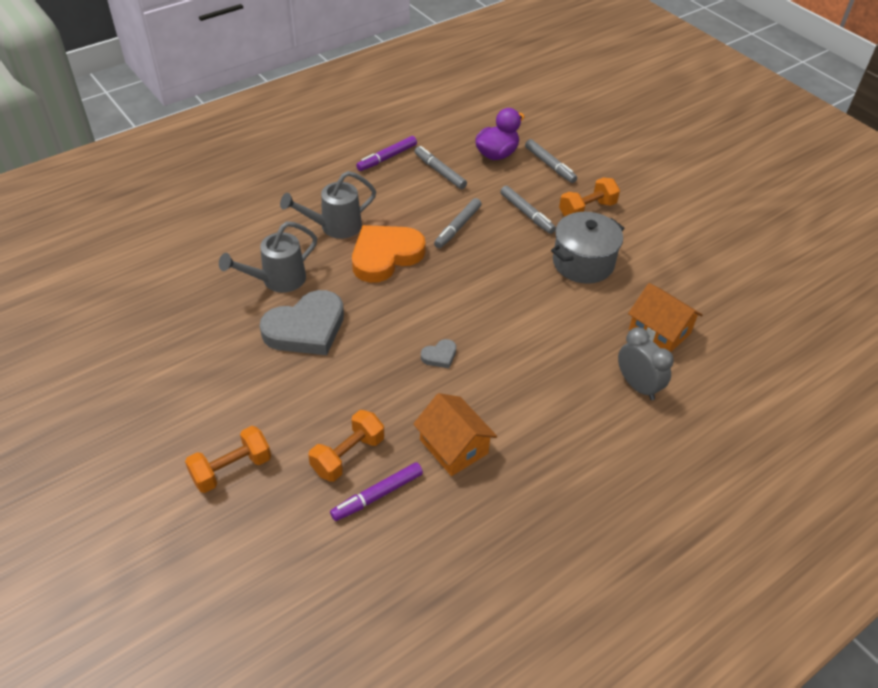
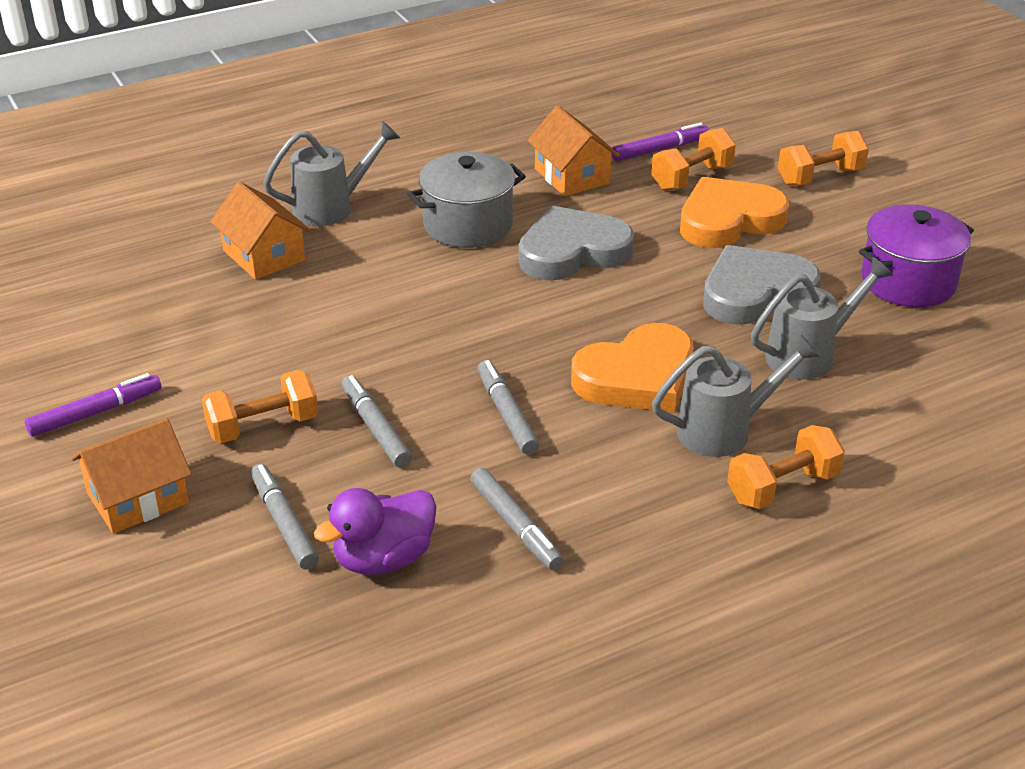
camera: 170 degrees left, 10 degrees down
purple marker [356,136,417,171] -> purple marker moved to [25,373,161,437]
grey heart [421,339,456,368] -> grey heart [519,206,634,281], size x2.33
grey marker [434,198,481,248] -> grey marker turned 60 degrees counterclockwise [478,360,539,455]
grey pot [551,212,625,284] -> grey pot moved to [408,152,526,248]
grey clock [618,327,674,400] -> grey watering can [263,121,400,226]
none -> orange house [71,418,192,534]
none -> orange heart [680,177,789,248]
none -> orange dumbbell [727,425,845,509]
none -> purple pot [859,204,974,307]

